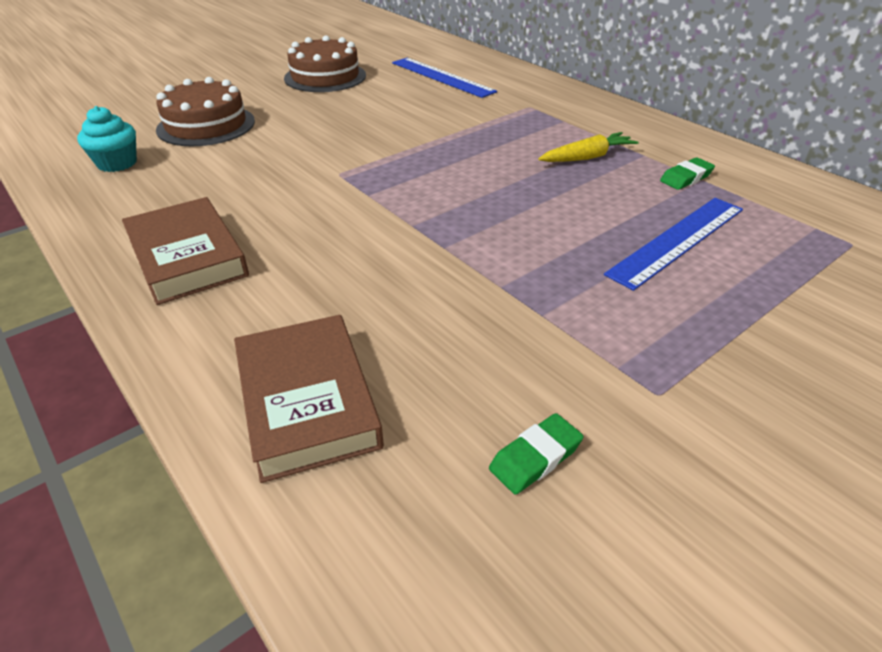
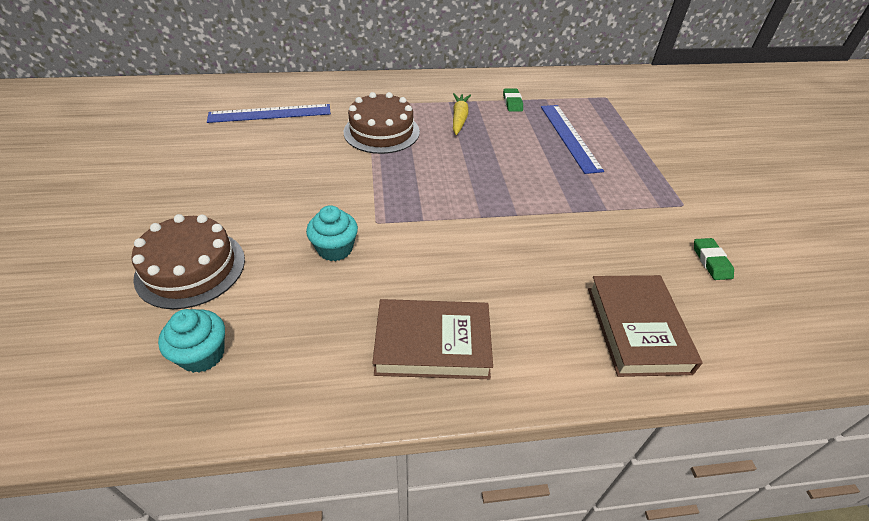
camera: 60 degrees left, 5 degrees up
brown book [234,315,384,483] -> brown book turned 75 degrees clockwise [588,275,703,377]
brown cake [284,35,366,92] -> brown cake moved to [344,92,420,154]
none -> turquoise cupcake [306,205,358,261]

